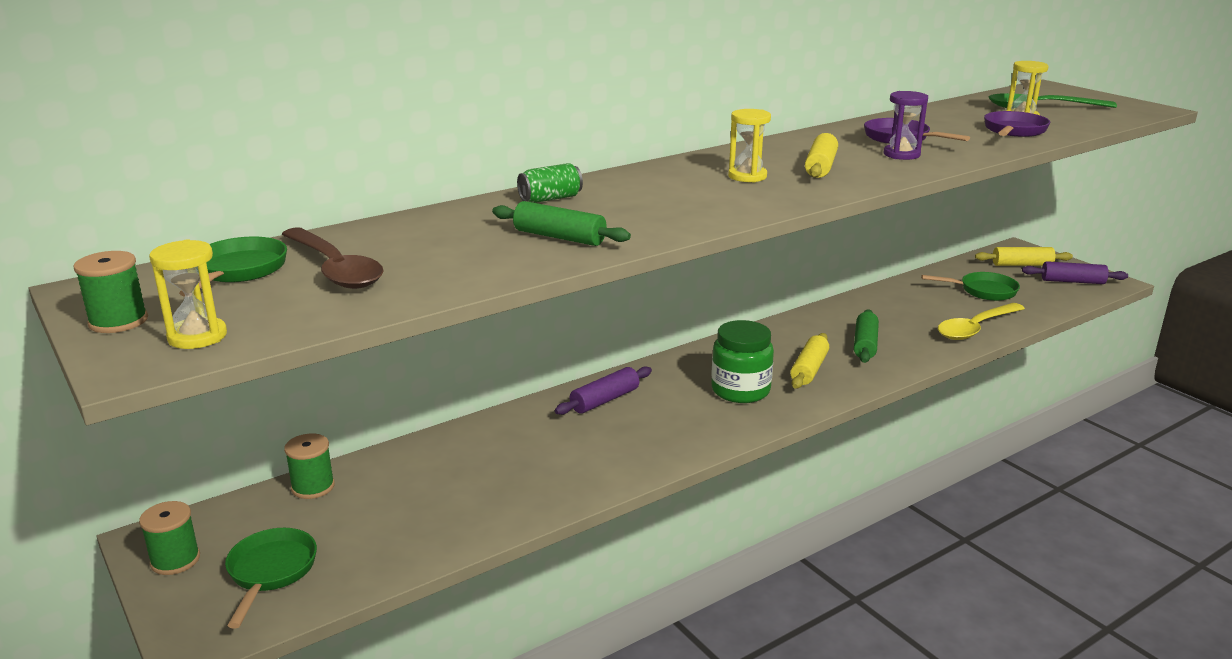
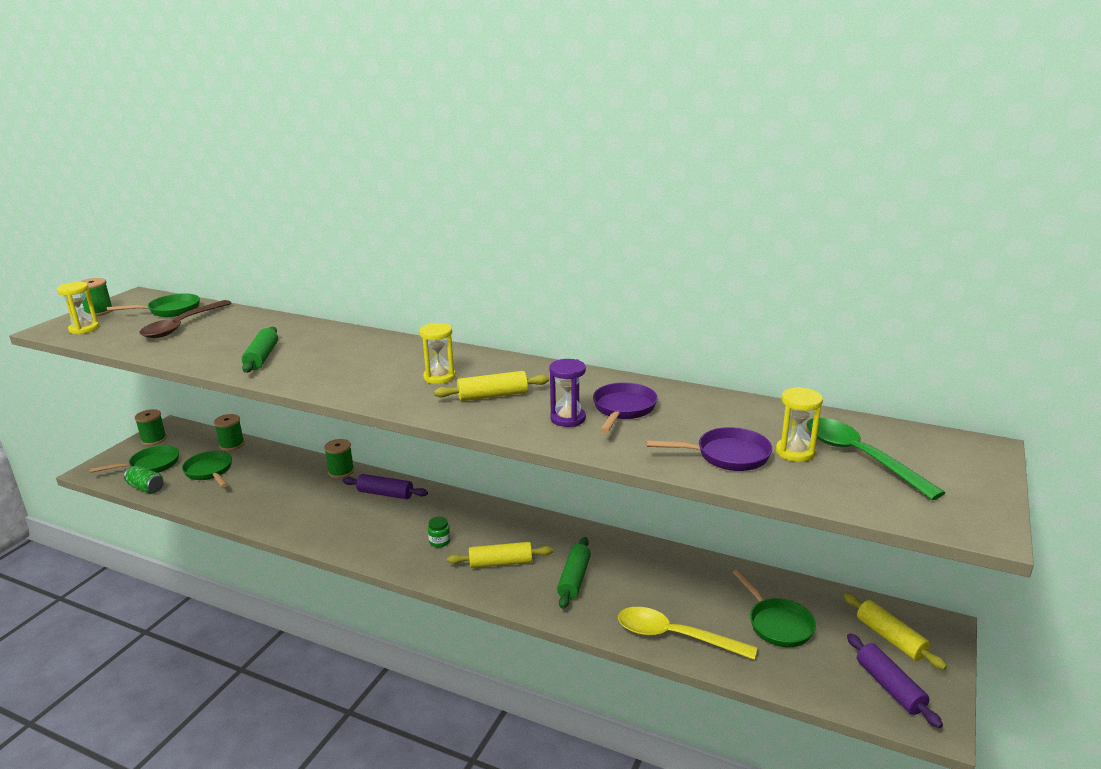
camera: 60 degrees right, 0 degrees up
green can [517,163,583,203] -> green can moved to [124,466,164,494]
green jar [711,320,774,403] -> green jar [428,517,451,547], size x0.44
green rolling pin [854,309,879,363] -> green rolling pin turned 60 degrees counterclockwise [557,537,591,609]
none -> green pan [182,451,232,487]
none -> green spool [324,439,354,478]

